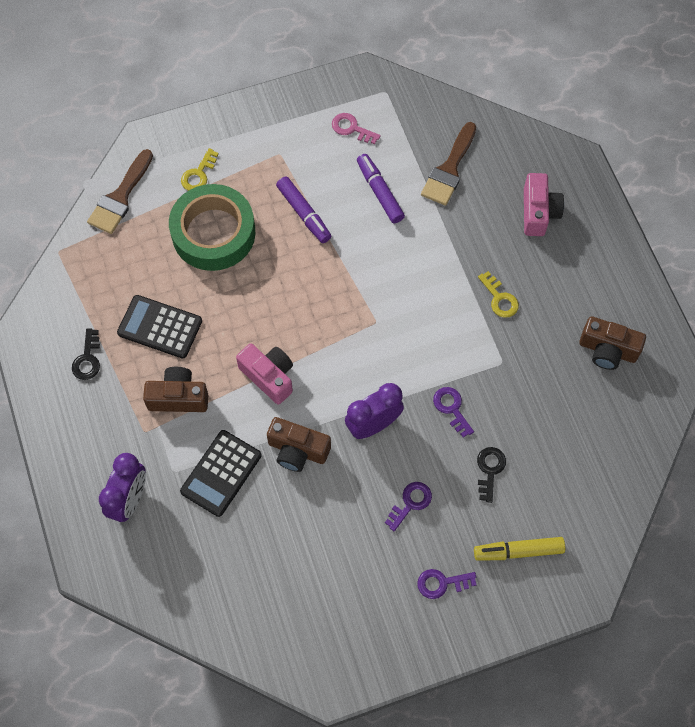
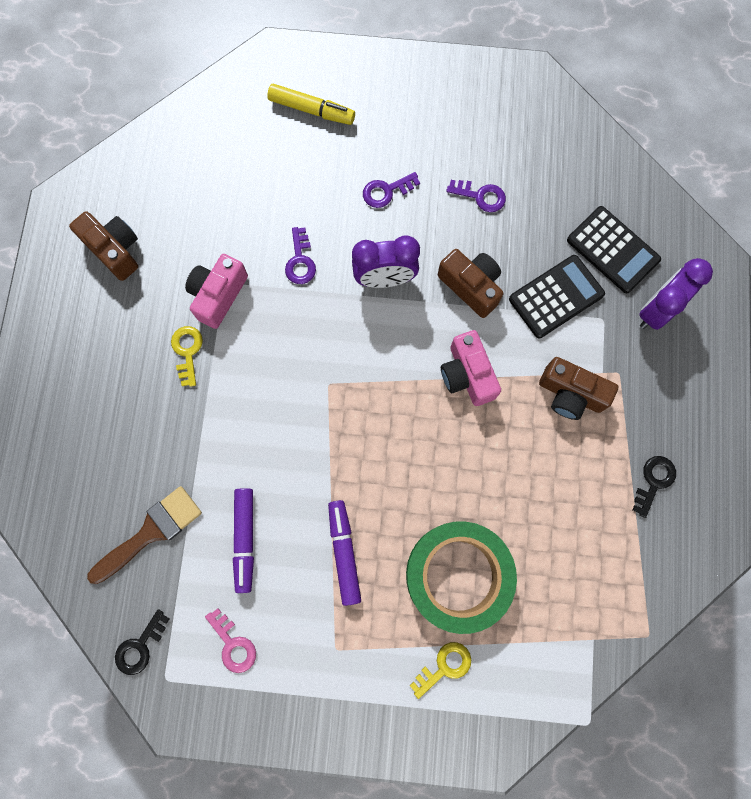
camera: 155 degrees left, 10 degrees up
brown brush [87,149,153,234] -> none
black calculator [117,295,202,359] -> black calculator moved to [567,206,661,293]
purple key [417,569,477,599] -> purple key moved to [446,180,506,212]
black key [477,447,506,503] -> black key moved to [115,609,170,675]
pink camera [524,173,564,236] -> pink camera moved to [185,254,248,329]

